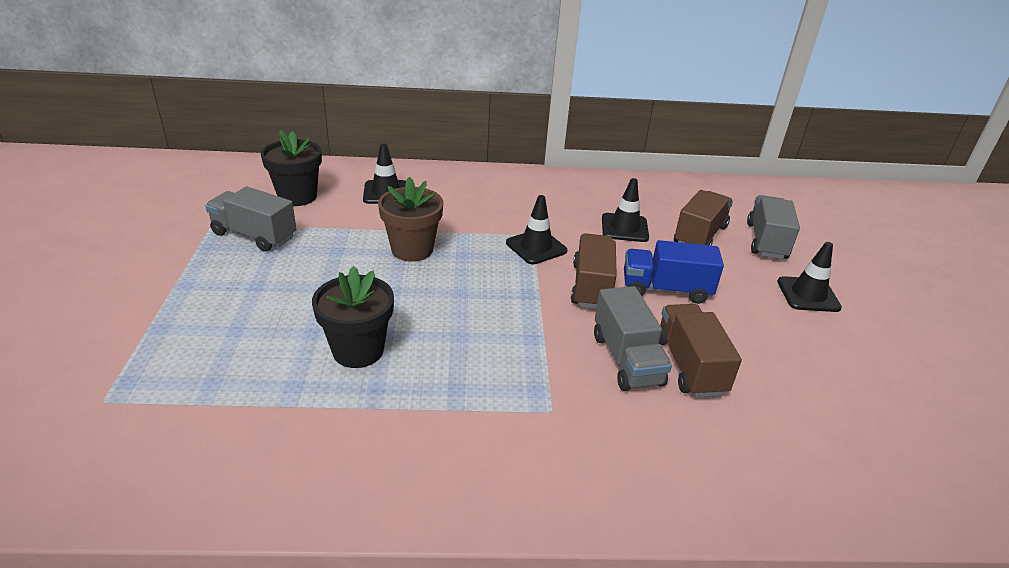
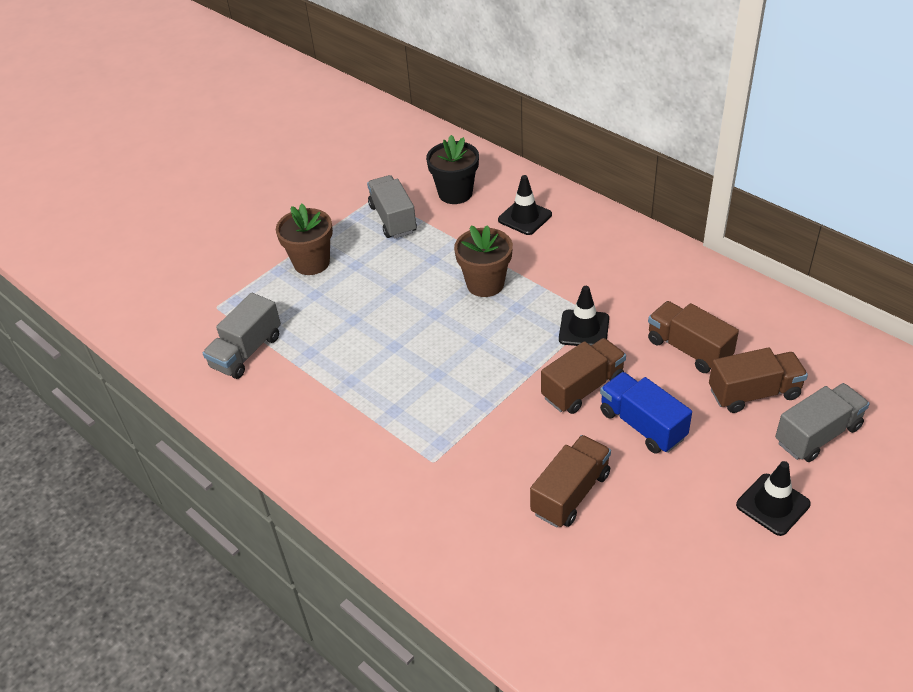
camera: 50 degrees right, 10 degrees up
black flower pot [312,266,394,368] -> none
grey truck [594,286,672,391] -> grey truck moved to [203,293,281,379]
black traffic cone [602,178,649,242] -> brown truck [648,301,739,373]
none -> brown flower pot [276,204,333,275]

